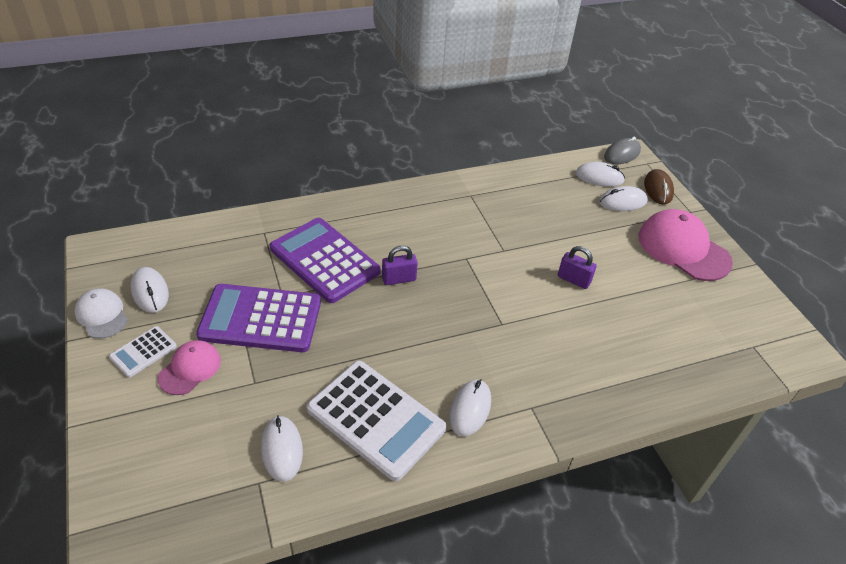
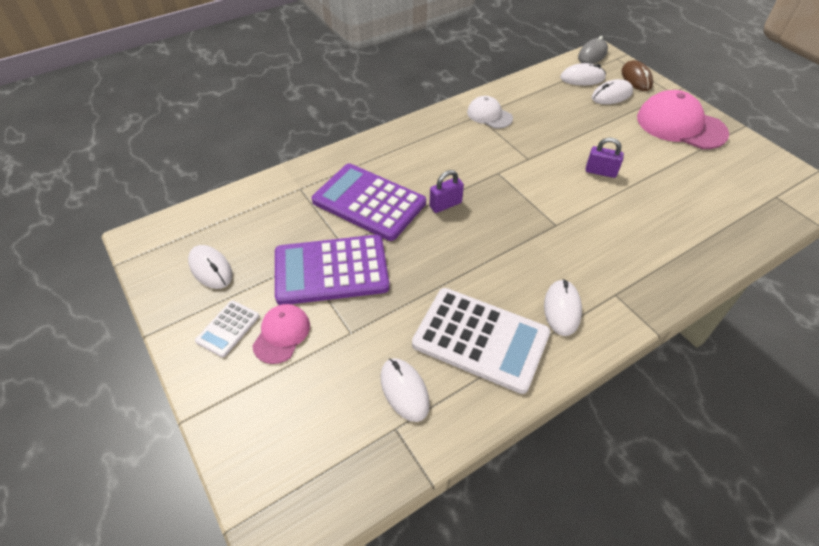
camera: 10 degrees left, 5 degrees up
white cap [74,288,128,339] -> white cap moved to [467,96,513,129]

